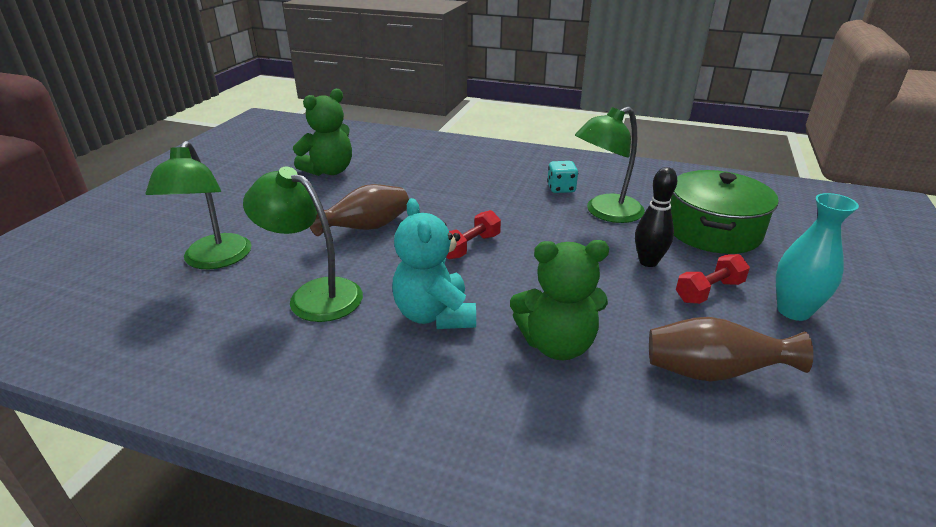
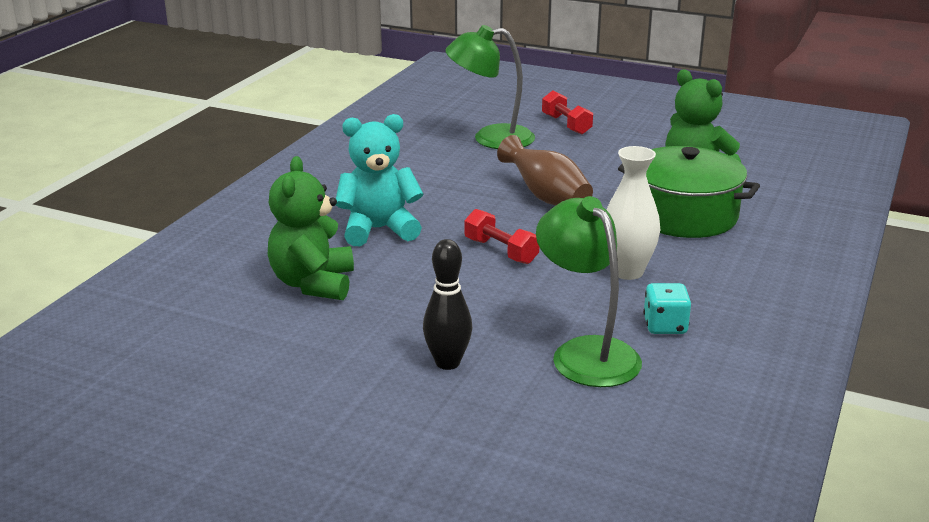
camera: 95 degrees right, 5 degrees down
green lamp [243,167,363,322] -> none
brown vase [649,317,813,381] -> none
green pot [670,170,779,254] -> green pot moved to [618,146,760,238]
red dumbbell [676,254,750,304] -> red dumbbell moved to [542,90,593,135]
turquoise vase [776,193,859,321] -> none
none -> white vase [606,146,660,280]

